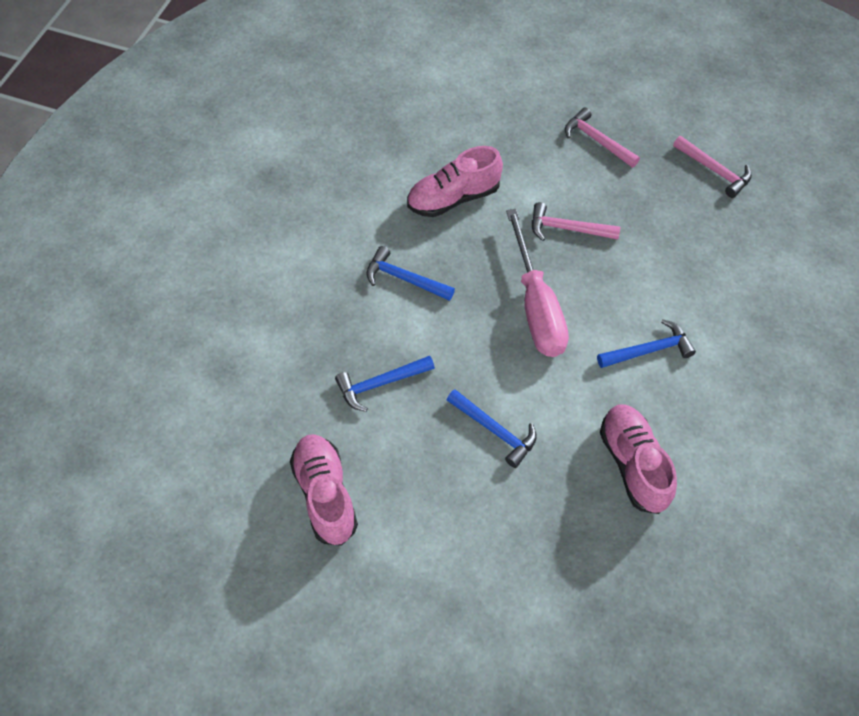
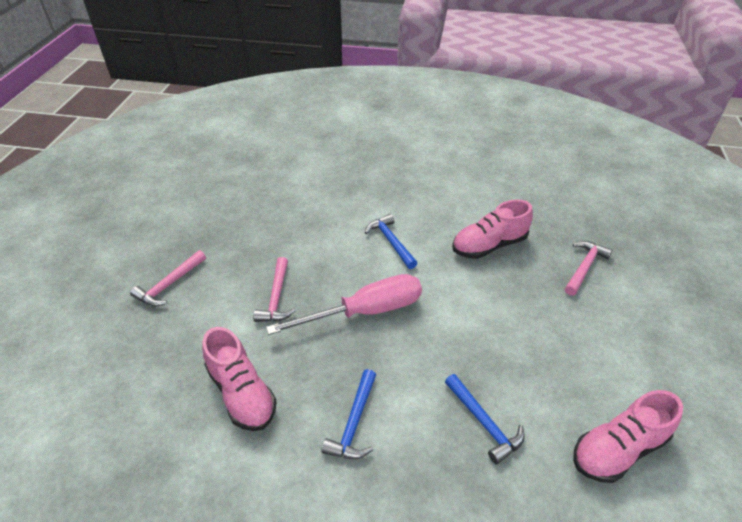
camera: 100 degrees left, 15 degrees down
blue hammer [447,389,537,468] -> none
pink hammer [673,136,752,198] -> pink hammer moved to [565,241,613,295]

